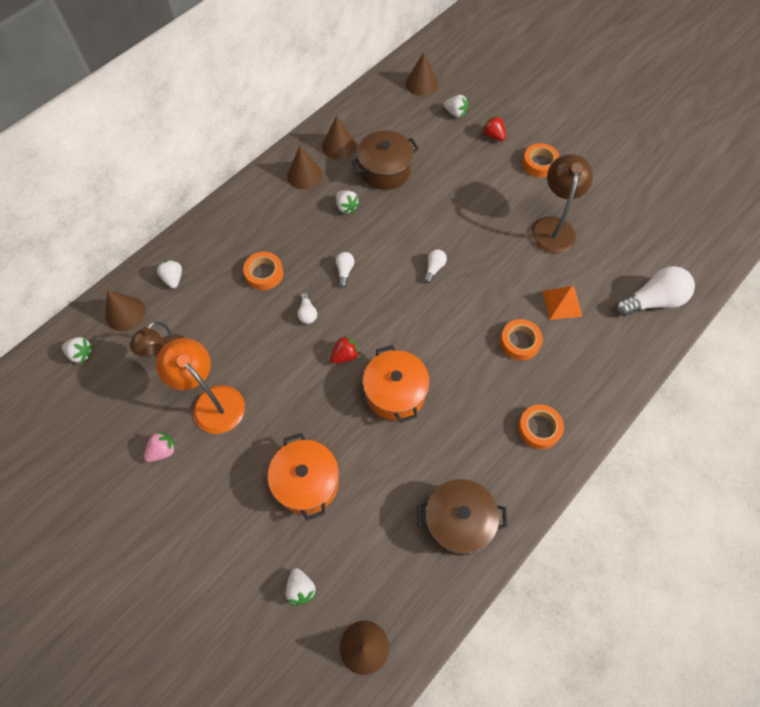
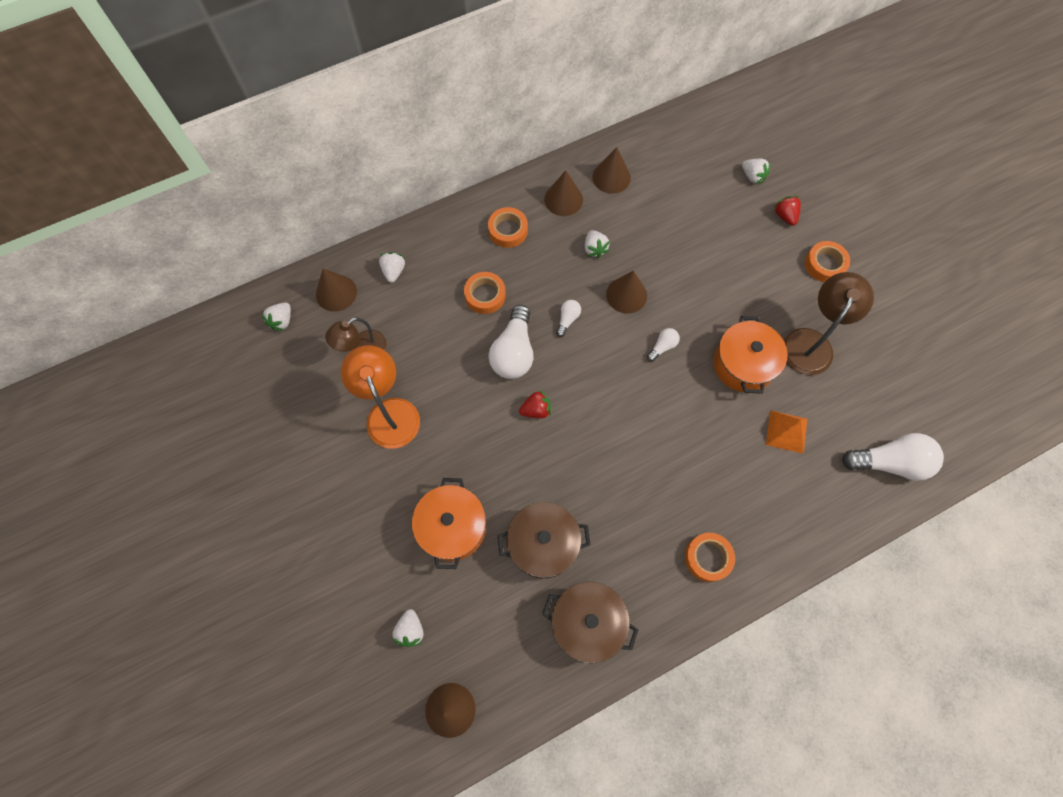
camera: 20 degrees right, 5 degrees up
white strawberry [62,337,93,364] -> white strawberry turned 75 degrees clockwise [262,302,291,331]
pink strawberry [144,431,177,462] -> none
white light bulb [298,292,317,324] -> white light bulb [488,305,534,379], size x2.10
brown pot [352,130,419,190] -> brown pot moved to [498,502,591,579]
orange pot [363,345,430,423] -> orange pot moved to [713,316,787,394]
brown cone [405,52,438,96] -> brown cone moved to [606,271,647,314]
orange tape [500,319,543,361] -> orange tape moved to [488,207,528,248]

